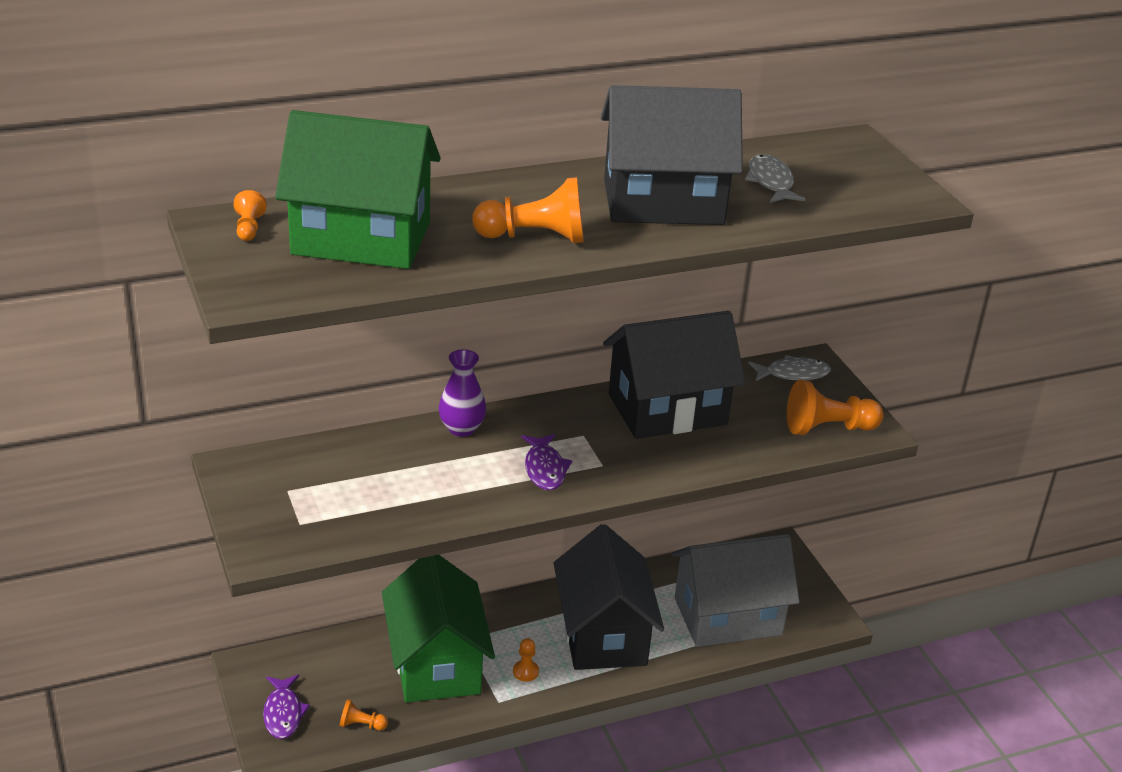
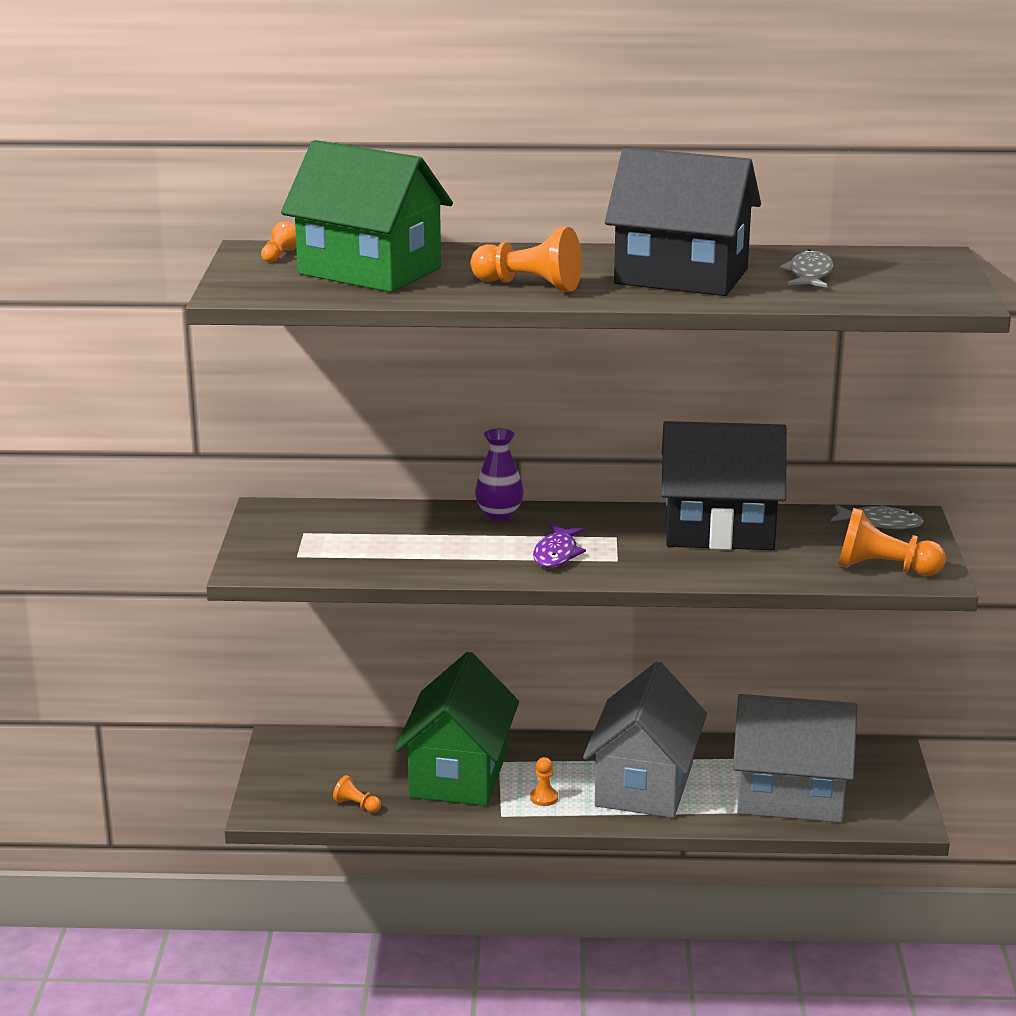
camera: 25 degrees right, 10 degrees down
purple fish [263,675,310,739] -> none
black house [554,524,664,670] -> grey house [583,662,707,818]

